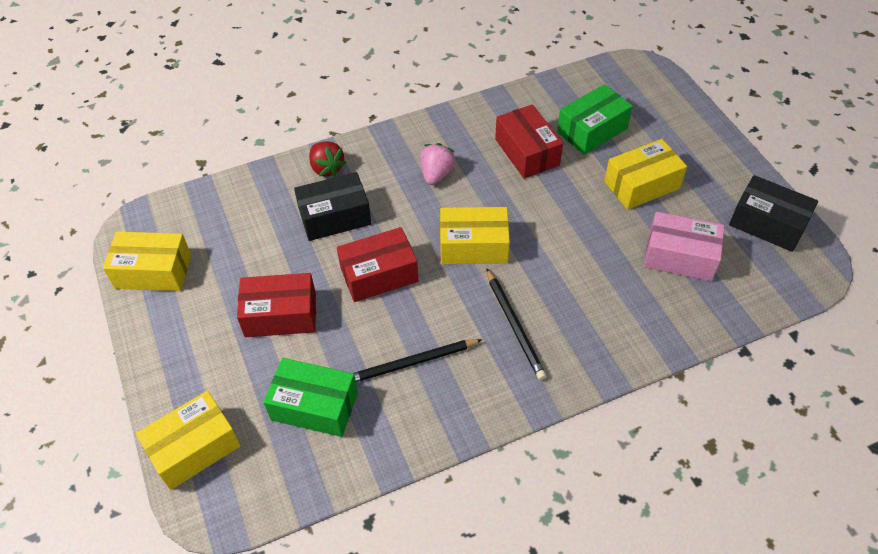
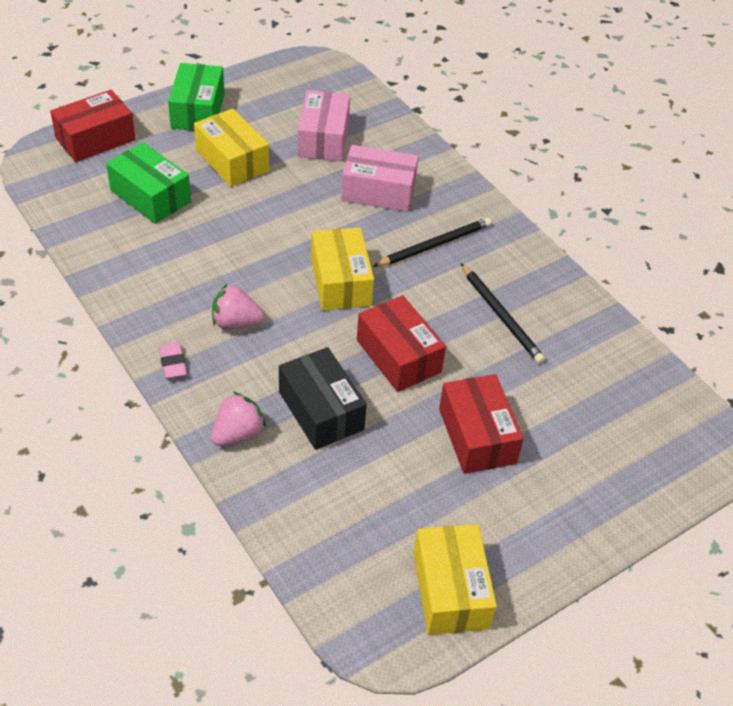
camera: 105 degrees left, 5 degrees down
yellow box [136,391,241,490] -> none
green box [264,358,358,437] -> green box moved to [168,63,225,131]
red strawberry [309,142,346,177] -> pink strawberry [211,392,266,446]
red box [495,104,563,179] -> red box moved to [50,90,136,162]
black box [729,175,818,252] -> none
none -> pink eraser [159,342,187,378]
none -> pink box [341,145,419,212]

